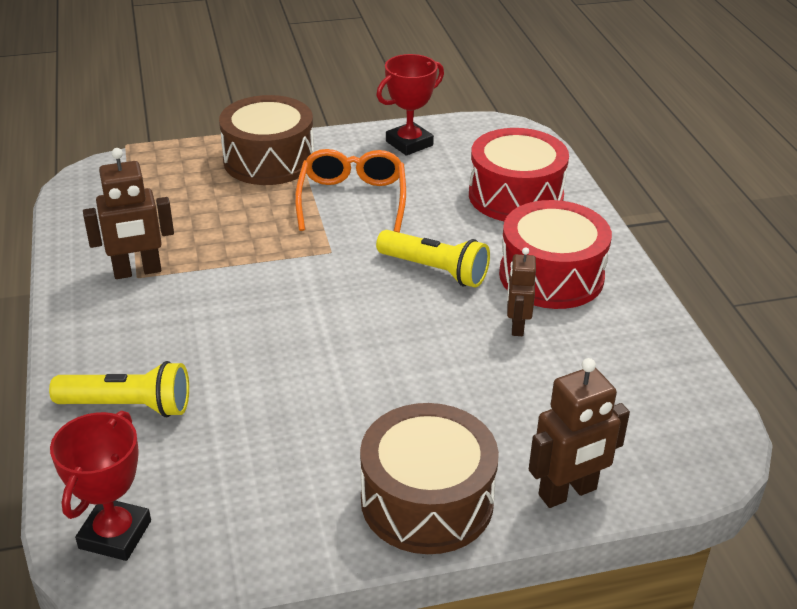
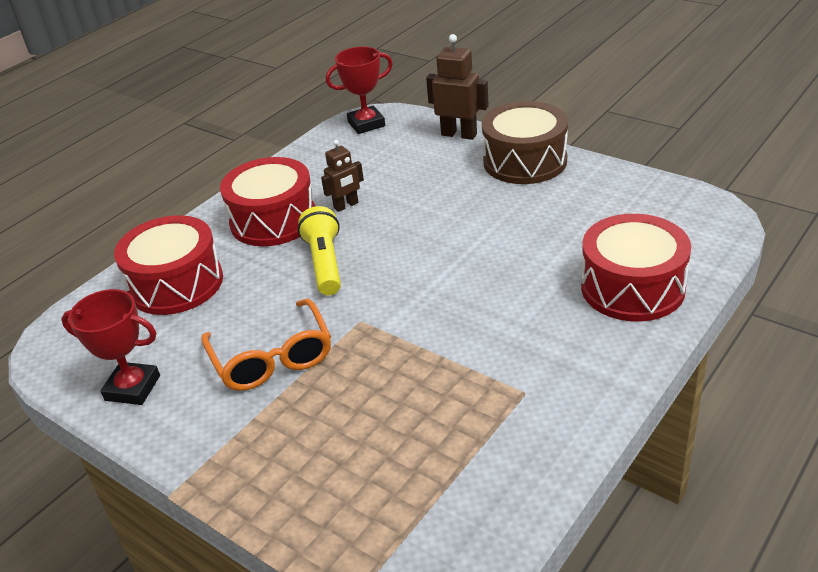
camera: 125 degrees left, 0 degrees up
yellow flashlight [49,361,189,417] -> red drum [581,214,691,322]
red trophy [50,411,151,561] -> red trophy moved to [326,47,393,134]
brown robot [83,148,174,279] -> none
brown drum [219,95,314,185] -> none
orange glasses [295,149,406,233] -> orange glasses turned 75 degrees counterclockwise [201,299,331,391]

